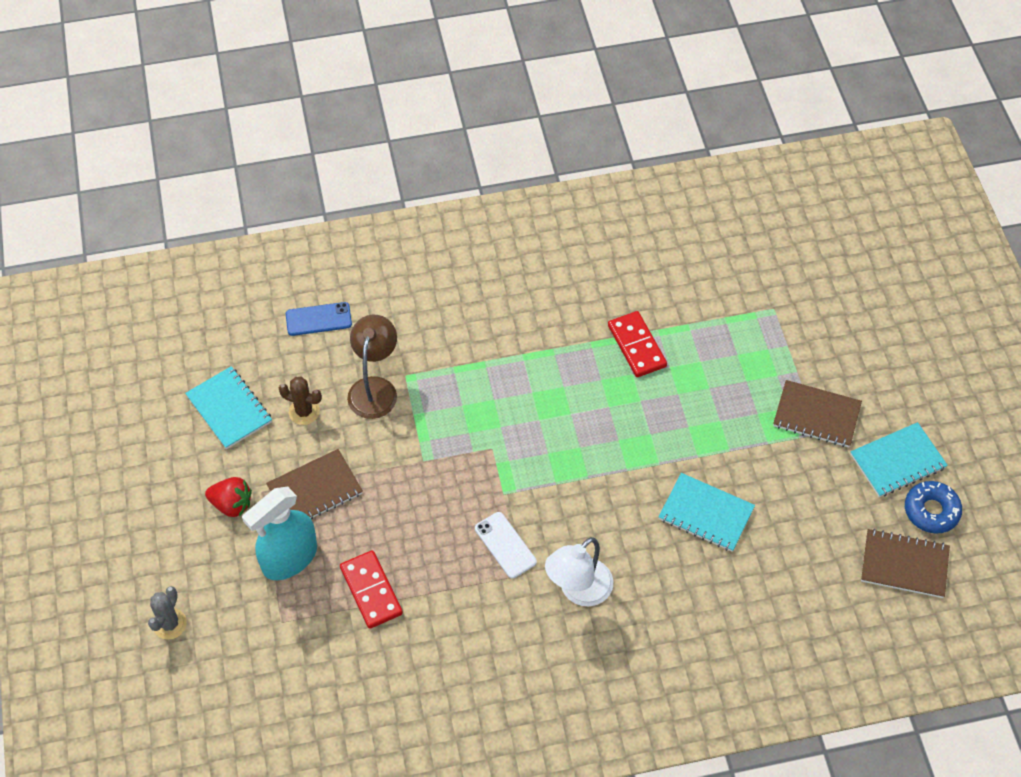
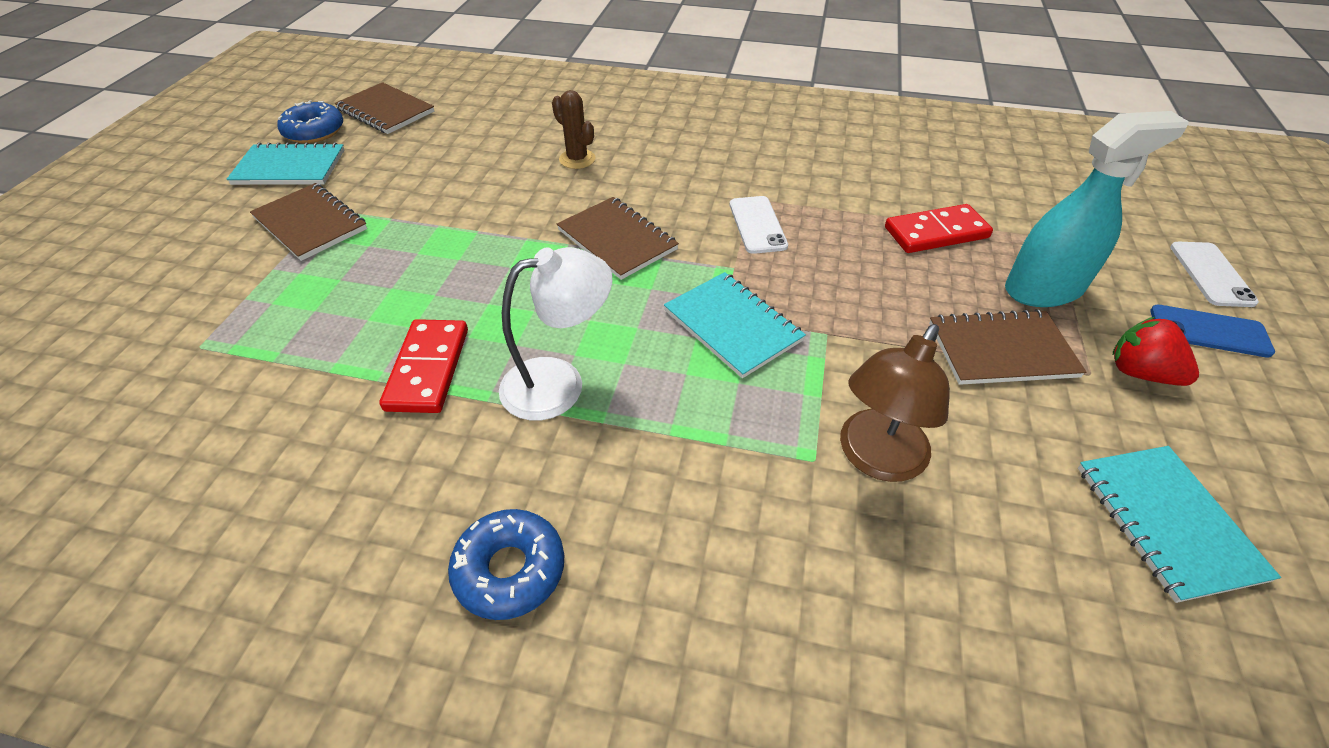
camera: 155 degrees left, 10 degrees down
grey cactus [148,586,187,640] -> white phone [1170,242,1259,307]
brown cactus [279,377,322,425] -> brown cactus moved to [552,90,595,169]
blue phone [286,302,352,336] -> blue phone moved to [1150,305,1275,358]
red domino [340,550,403,629] -> red domino turned 75 degrees clockwise [885,204,993,253]
white lamp [545,537,613,607] -> white lamp moved to [499,247,612,421]
turquoise notebook [658,473,755,552] -> turquoise notebook moved to [664,272,806,378]
none -> blue donut [448,509,564,620]
none -> brown notebook [557,197,679,280]

